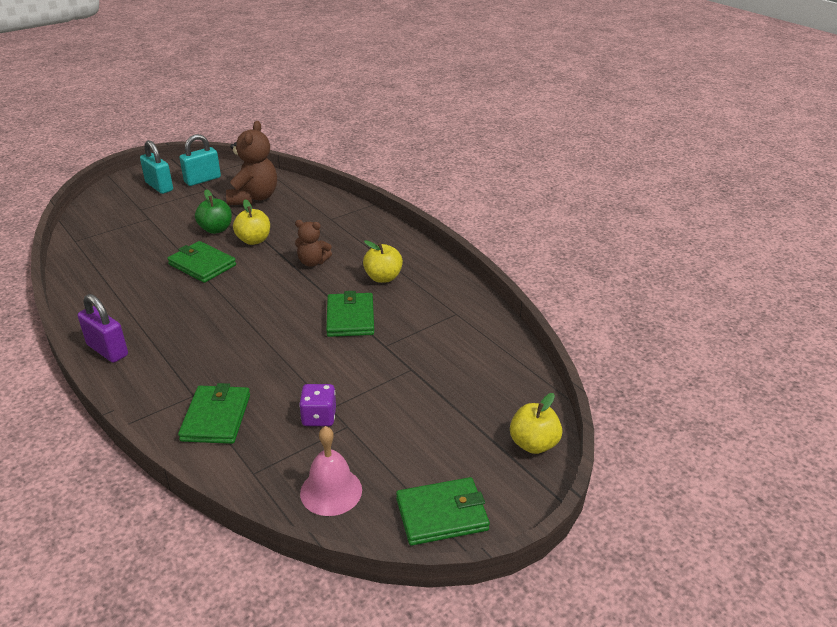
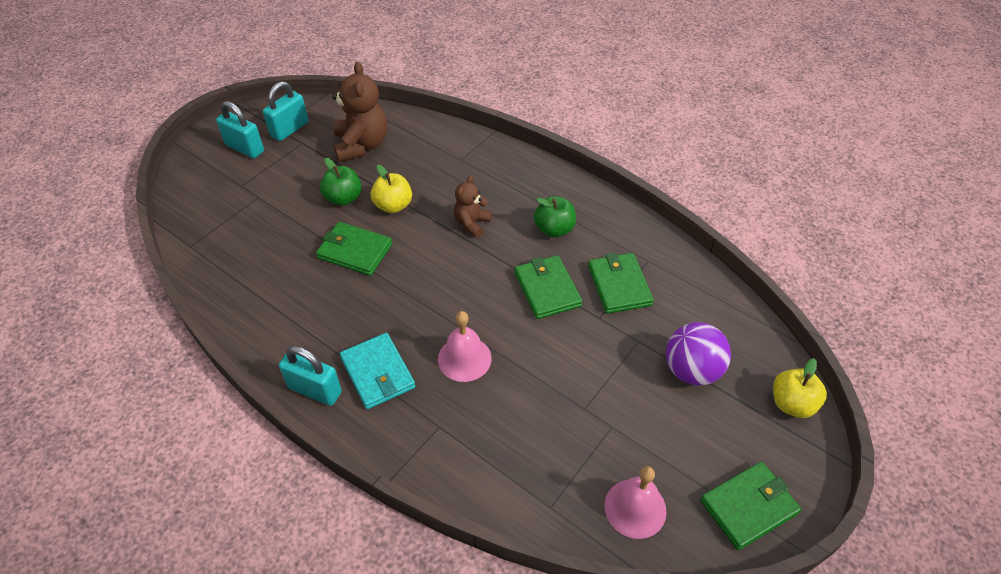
camera: 15 degrees left, 15 degrees up
purple padlock [78,294,128,363] -> turquoise padlock [279,346,342,406]
green wallet [178,383,250,444] -> green wallet moved to [588,253,654,314]
brown teddy bear [295,220,332,267] -> brown teddy bear turned 120 degrees clockwise [454,175,492,238]
purple dice [299,384,336,426] -> none
yellow apple [363,240,403,283] -> green apple [534,196,576,237]
none -> turquoise wallet [340,333,415,409]
none -> pink bell [438,311,492,382]
none -> purple ball [666,322,731,385]

